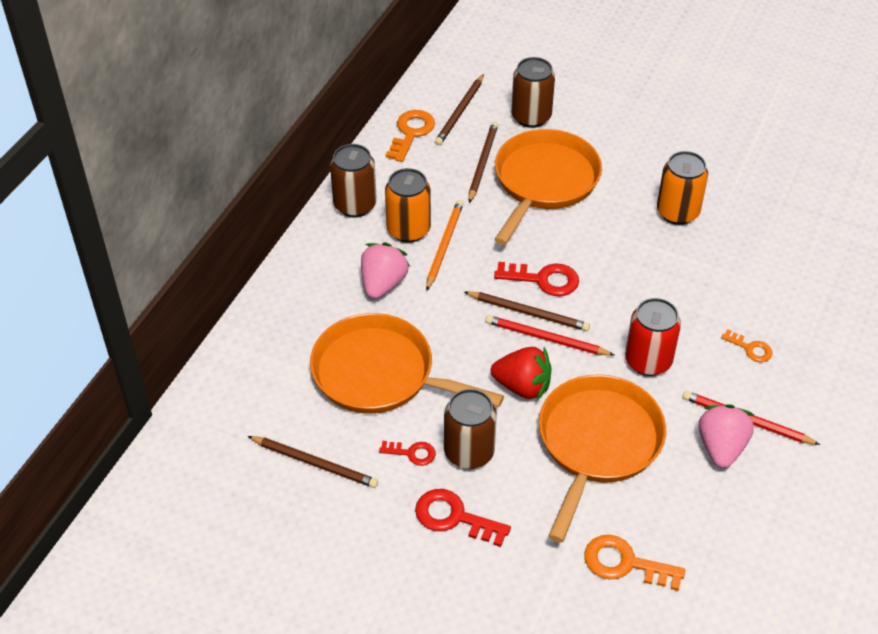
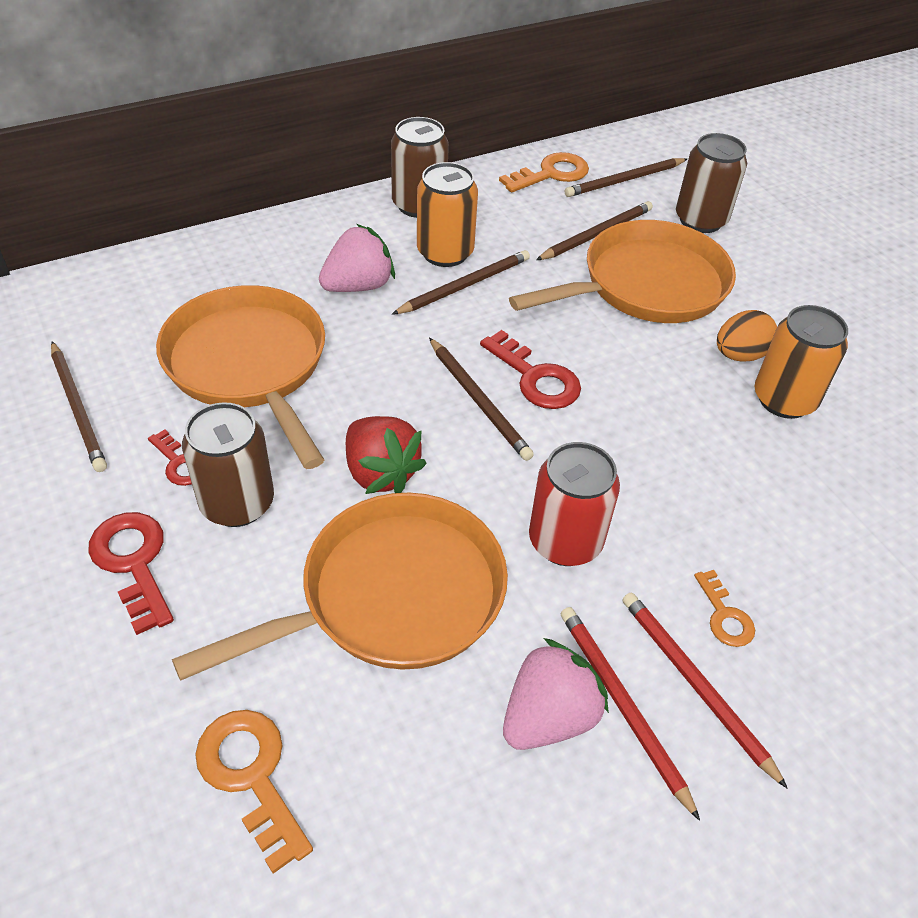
camera: 35 degrees right, 0 degrees up
orange pencil [426,200,464,291] -> brown pencil [392,250,530,315]
red pencil [485,315,614,356] -> red pencil moved to [622,592,788,789]
none -> orange egg [717,310,777,362]

